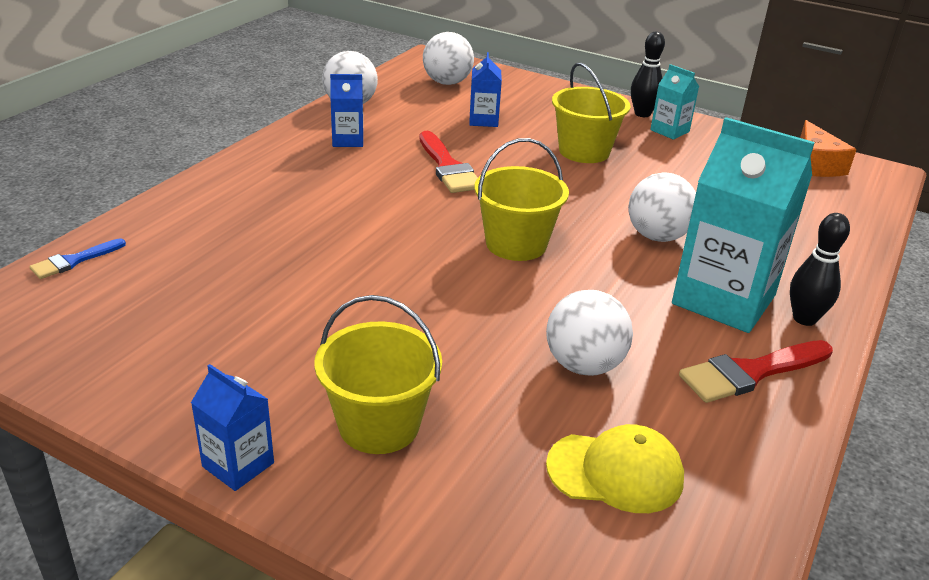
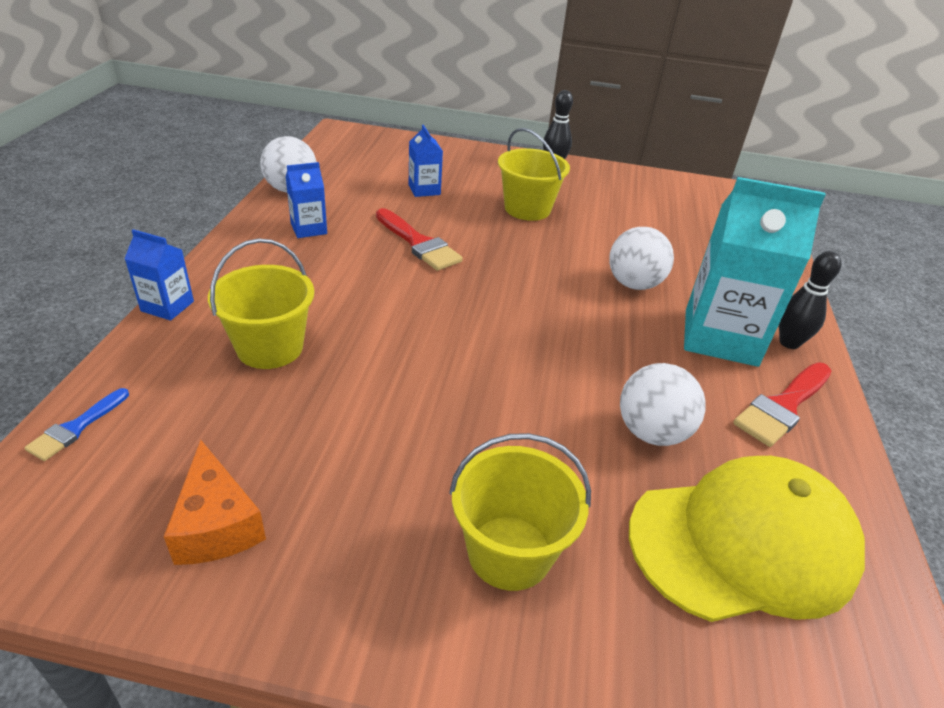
camera: 20 degrees left, 5 degrees up
blue carton [191,364,274,491] -> blue carton moved to [125,229,194,321]
white ball [423,32,474,85] -> none
yellow bucket [475,138,569,261] -> yellow bucket moved to [208,238,314,369]
yellow cap [546,424,684,513] -> yellow cap [629,456,865,622], size x1.77
turquoise carton [650,64,699,140] -> none
orange cheese [800,120,856,177] -> orange cheese moved to [164,440,266,565]

